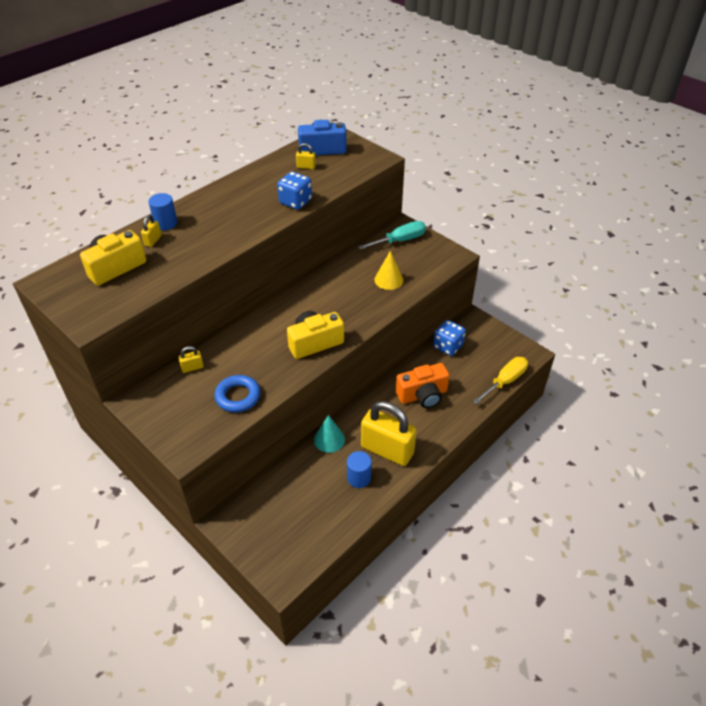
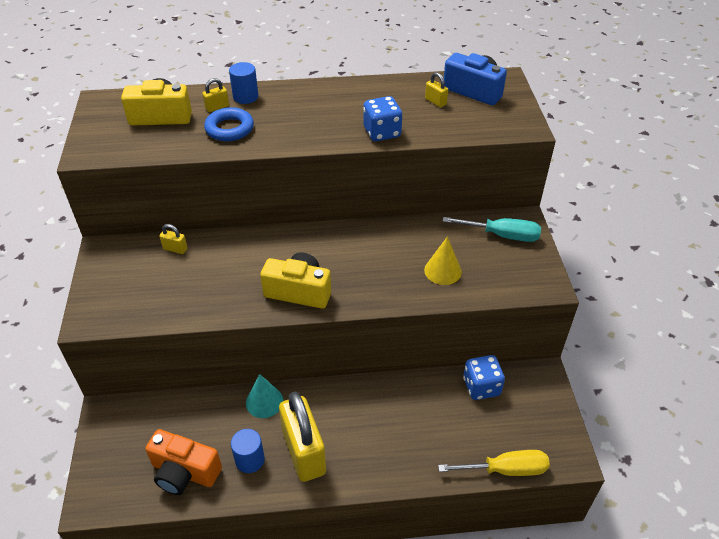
camera: 40 degrees right, 0 degrees up
blue ring [214,375,260,412] -> blue ring moved to [204,107,254,141]
orange camera [396,363,450,408] -> orange camera moved to [145,429,222,495]

